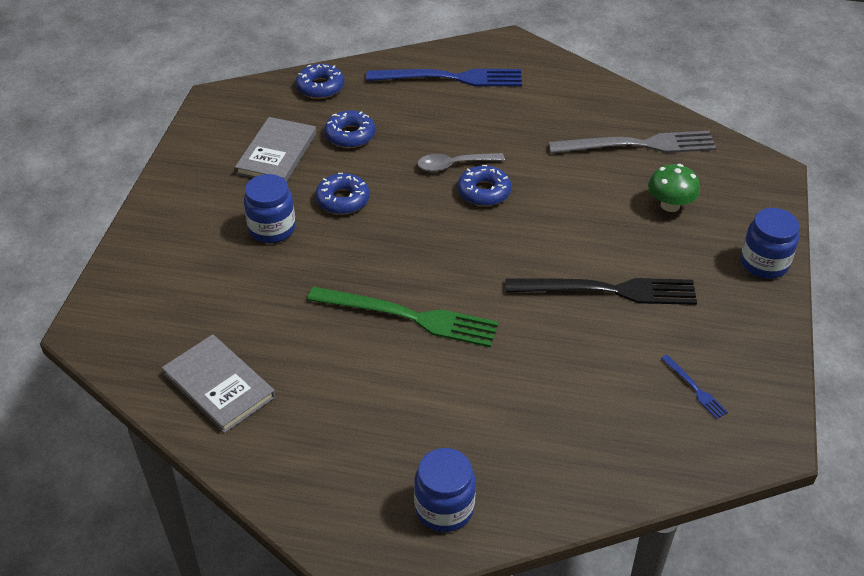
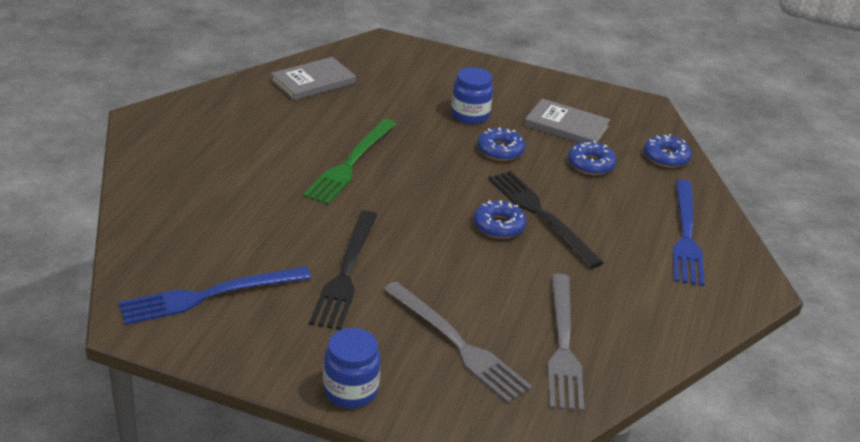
camera: 95 degrees right, 10 degrees down
blue jar [414,448,476,532] -> none
grey spoon [417,153,505,172] -> black fork [488,171,604,268]
green mushroom [648,164,700,212] -> grey fork [383,281,532,403]
blue fork [661,355,728,419] -> blue fork [119,266,311,325], size x2.33

